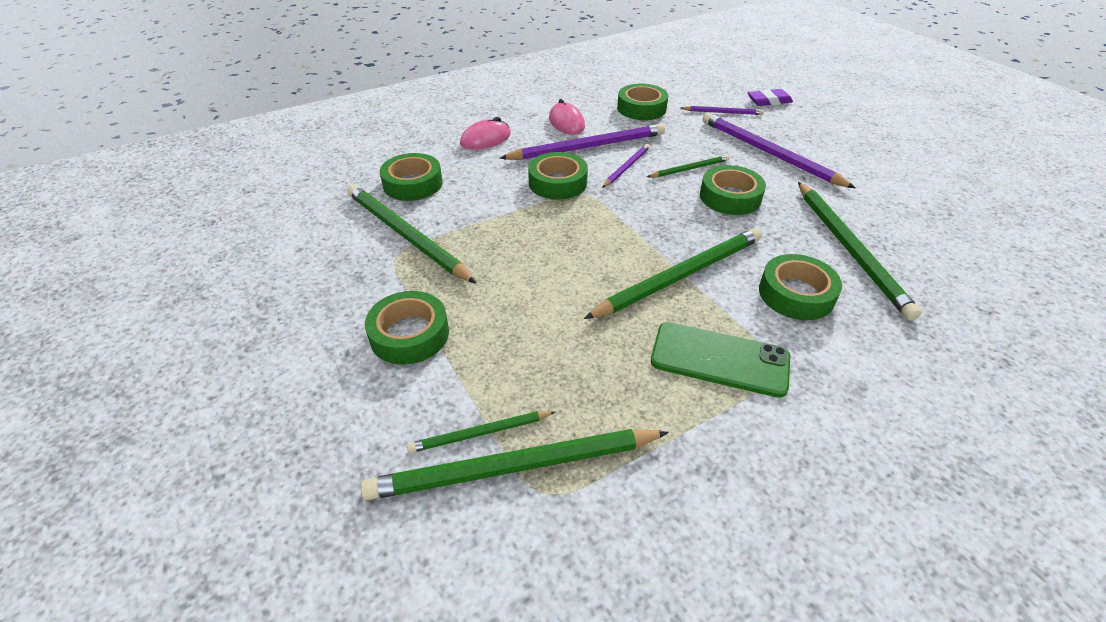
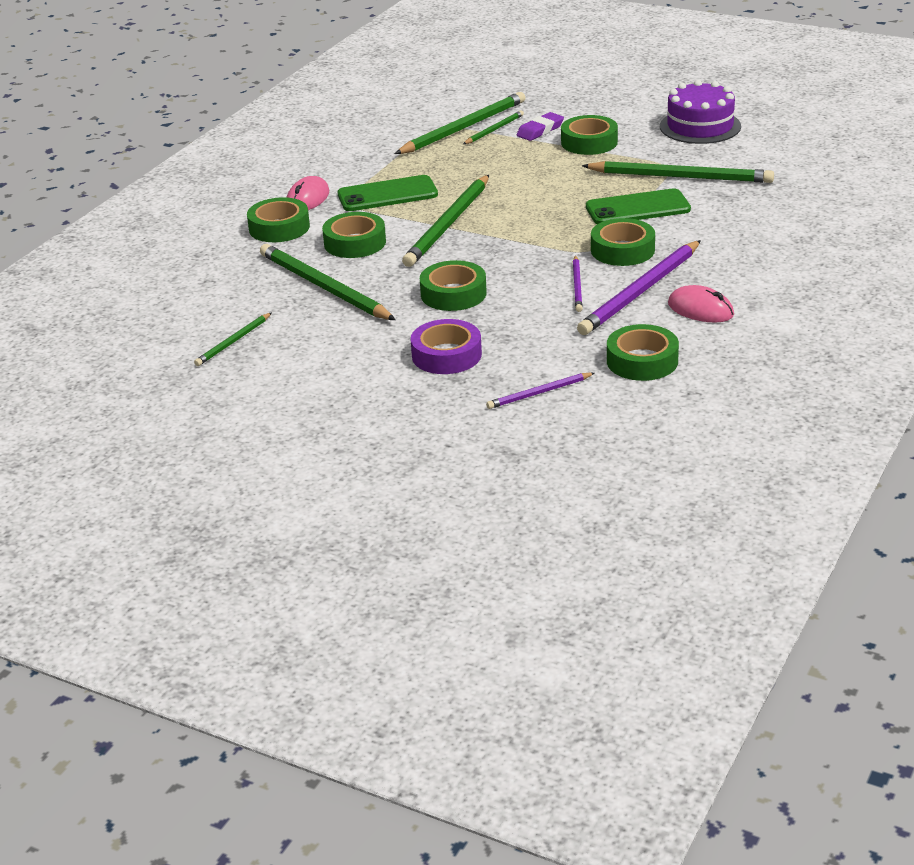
camera: 150 degrees right, 10 degrees down
green tape [380,153,443,201] -> green tape moved to [247,197,310,242]
pink mouse [460,117,511,150] -> pink mouse moved to [286,176,329,210]
green pencil [647,155,729,177] -> green pencil moved to [194,313,272,366]
purple pencil [702,113,855,188] -> purple tape [411,319,482,374]
purple eraser [748,89,793,106] -> purple eraser moved to [517,112,564,141]
none -> green phone [586,189,691,224]
none -> purple cake [660,80,741,144]

